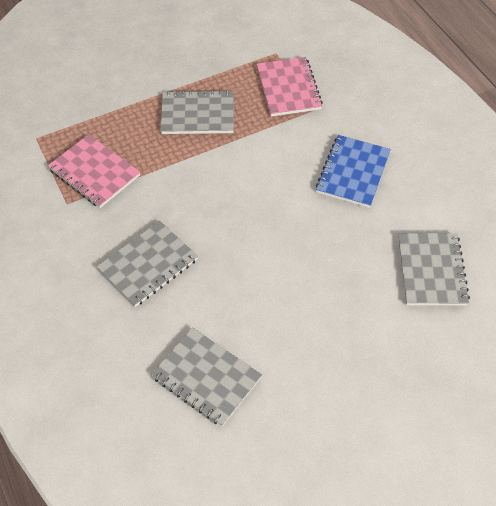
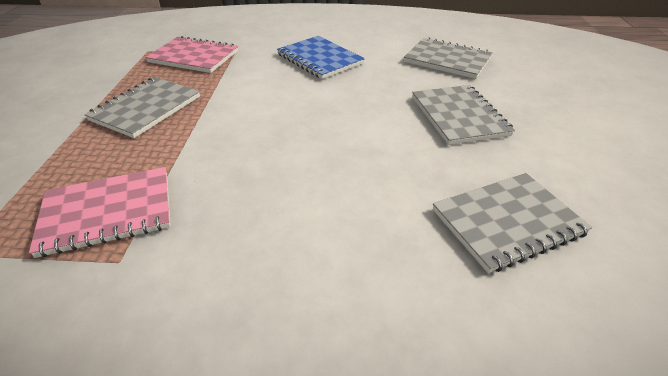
camera: 60 degrees left, 15 degrees down
grey notebook [97,221,198,307] -> grey notebook moved to [412,85,515,145]

